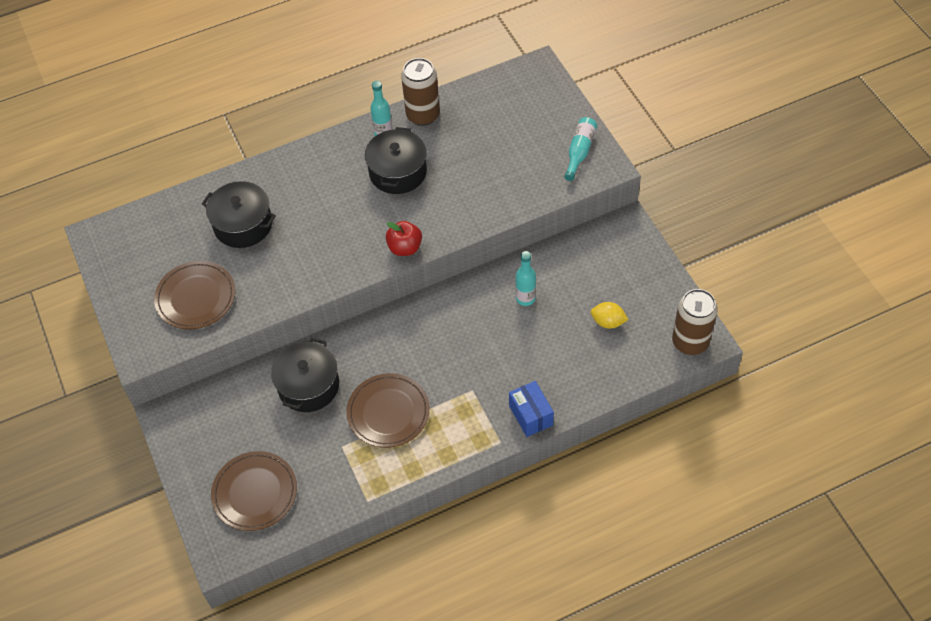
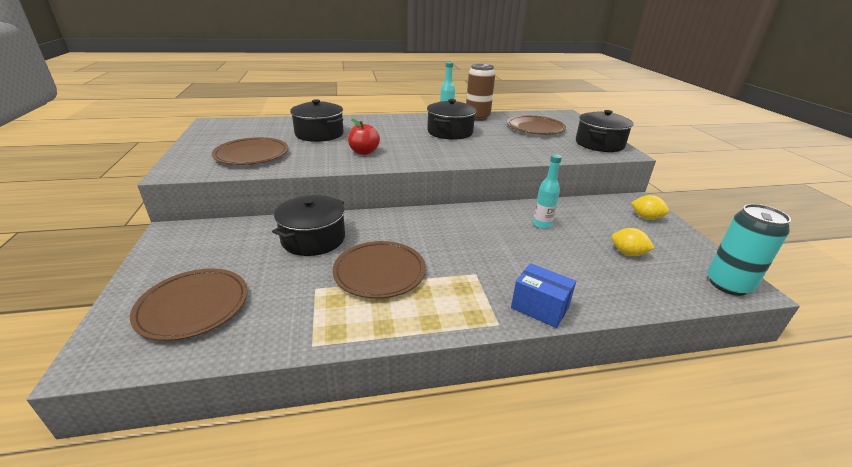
camera: 10 degrees right, 25 degrees down
red apple [386,221,422,256] -> red apple moved to [348,119,380,155]
blue box [509,381,554,437] -> blue box turned 45 degrees counterclockwise [511,263,576,328]
turquoise bottle [564,117,597,181] -> black pot [576,110,634,152]
brown can [672,289,718,355] -> turquoise can [707,204,791,296]
none -> brown plate [507,115,566,135]
none -> yellow lemon [631,195,669,220]

